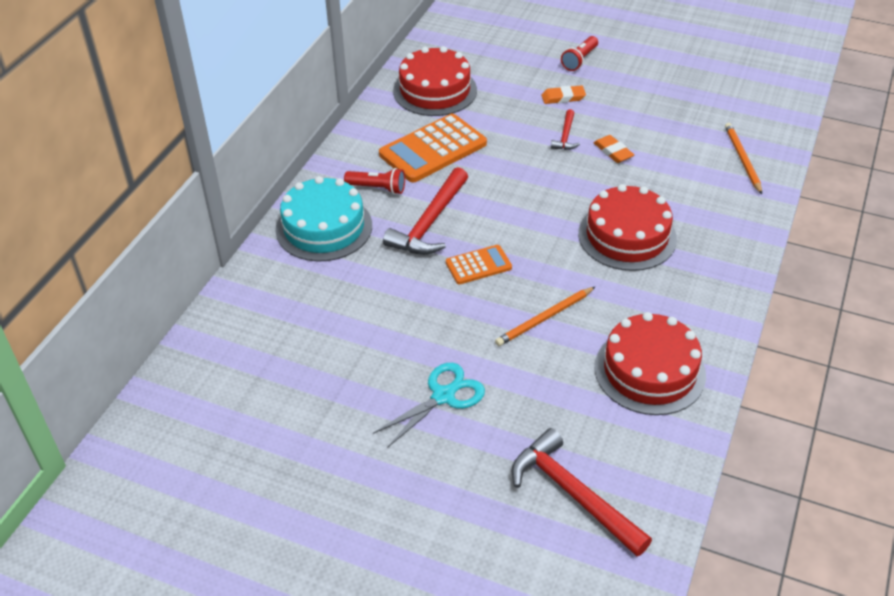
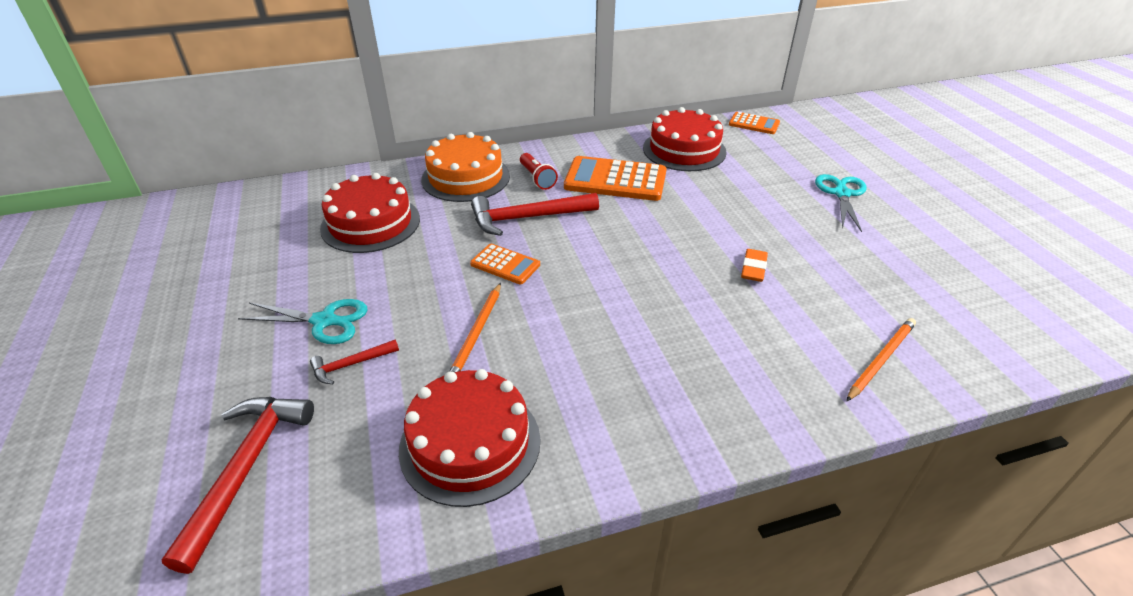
camera: 50 degrees right, 5 degrees down
turquoise cake [276,176,372,262] -> orange cake [421,132,510,202]
orange pencil [495,287,595,346] -> orange pencil turned 90 degrees counterclockwise [450,283,501,372]
orange eraser [541,85,586,104] -> none
red hammer [551,109,580,150] -> red hammer moved to [310,340,399,384]
red flashlight [561,36,598,71] -> turquoise scissors [815,174,867,232]
red cake [578,184,677,271] -> red cake moved to [320,173,420,253]
none -> orange calculator [729,112,780,134]

